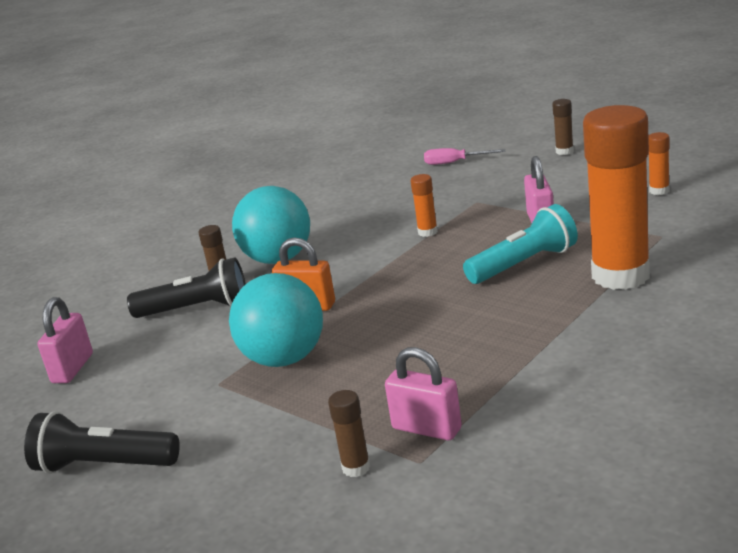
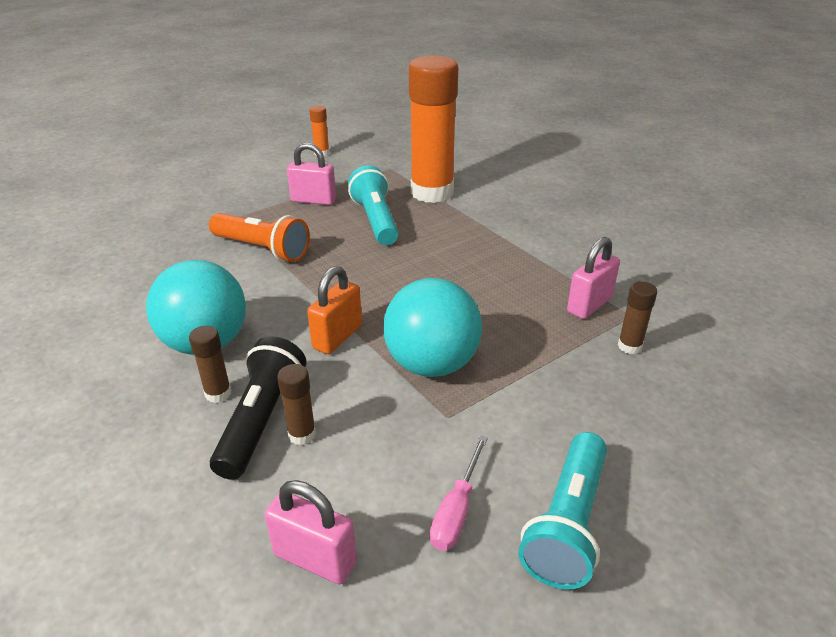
camera: 80 degrees left, 10 degrees up
black flashlight [24,411,180,474] -> turquoise flashlight [518,432,607,589]
orange glue stick [411,174,438,237] -> orange flashlight [209,213,310,262]
pink screwdriver [424,148,505,165] -> pink screwdriver moved to [430,436,488,551]
brown glue stick [552,99,574,155] -> brown glue stick moved to [277,364,316,445]

